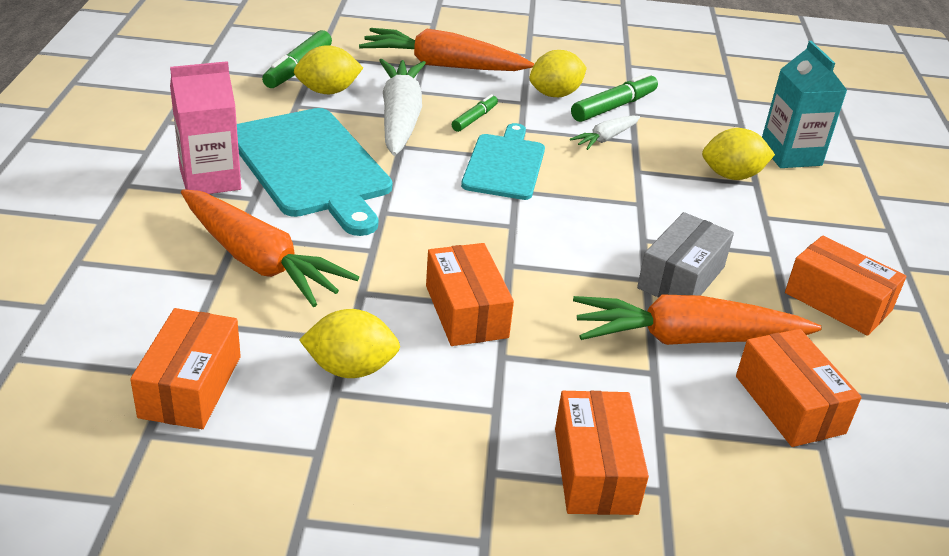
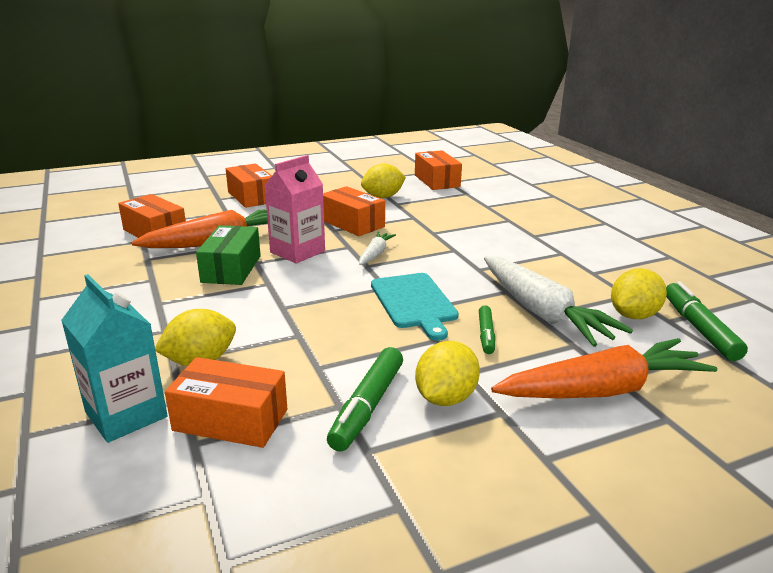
camera: 155 degrees right, 10 degrees down
pink carton [170,61,241,194] -> pink carton moved to [265,155,325,263]
orange carrot [181,189,359,307] -> none
turquoise cutting board [237,108,392,236] -> none
white carrot [570,115,640,150] -> white carrot moved to [359,232,396,265]
grey box [637,212,734,298] -> green box [196,225,261,285]
orange box [785,236,906,336] -> orange box moved to [165,357,287,448]

